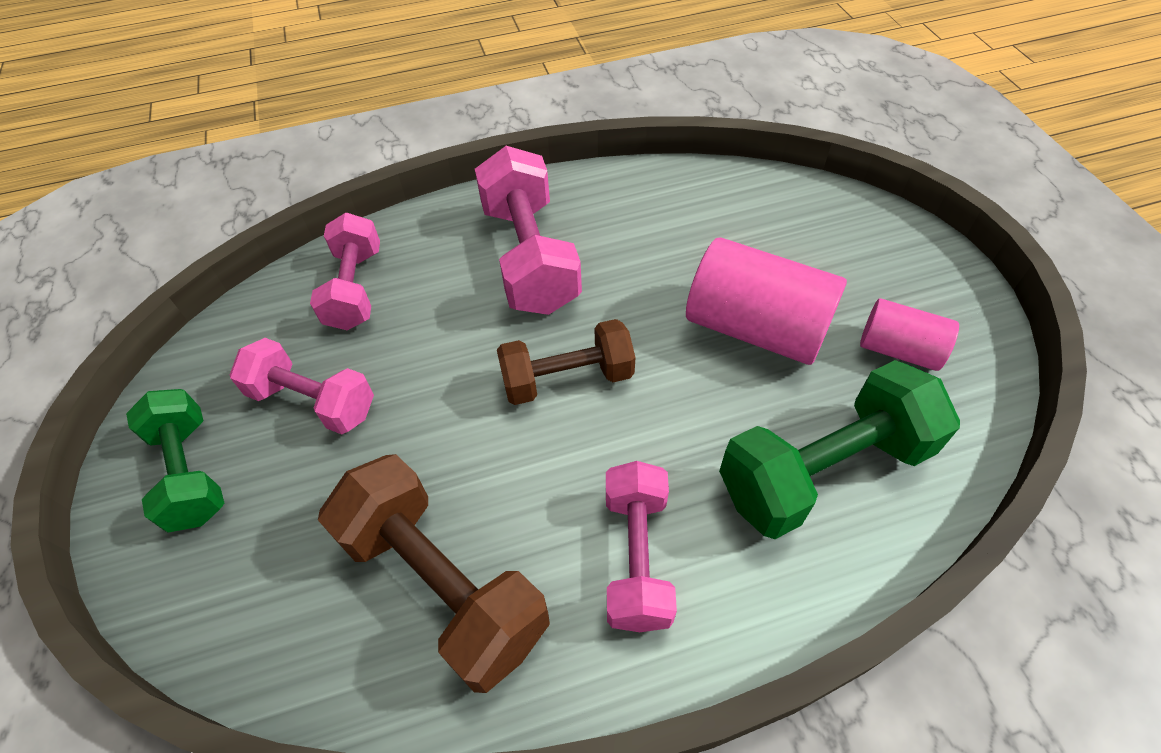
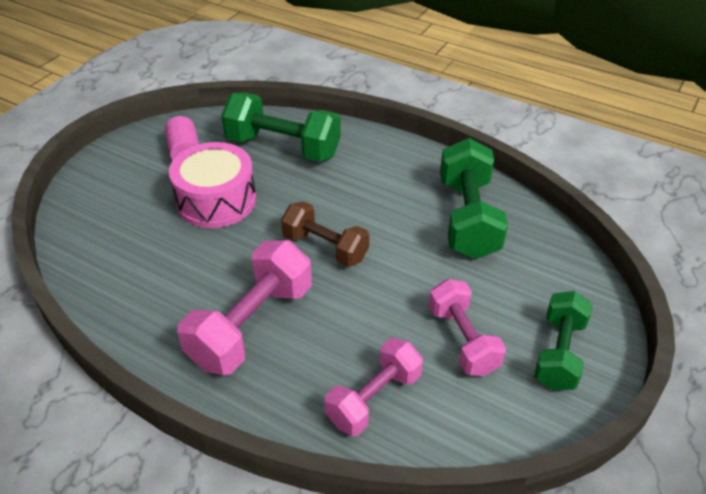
camera: 135 degrees left, 10 degrees down
brown dumbbell [318,454,550,693] -> green dumbbell [440,138,508,259]
pink dumbbell [606,461,677,632] -> none
pink cylinder [686,237,847,365] -> pink drum [169,142,256,228]

